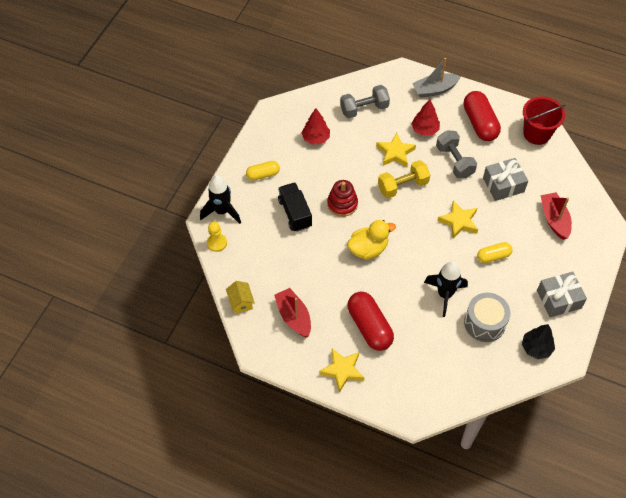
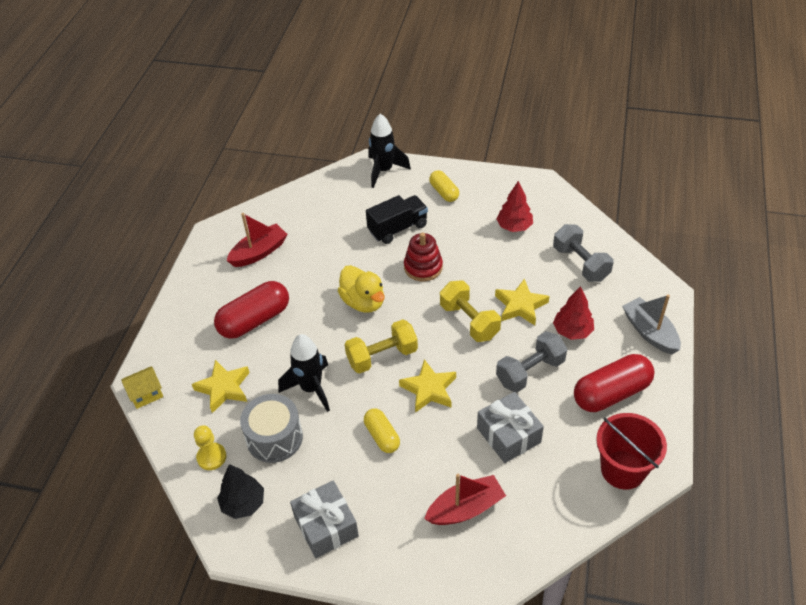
camera: 80 degrees right, 10 degrees down
yellow pawn [207,222,227,252] -> yellow pawn moved to [194,425,226,470]
yellow house [226,281,255,314] -> yellow house moved to [121,366,163,409]
yellow star [319,349,364,393] -> yellow star moved to [192,360,249,413]
none -> yellow dumbbell [345,319,418,374]

